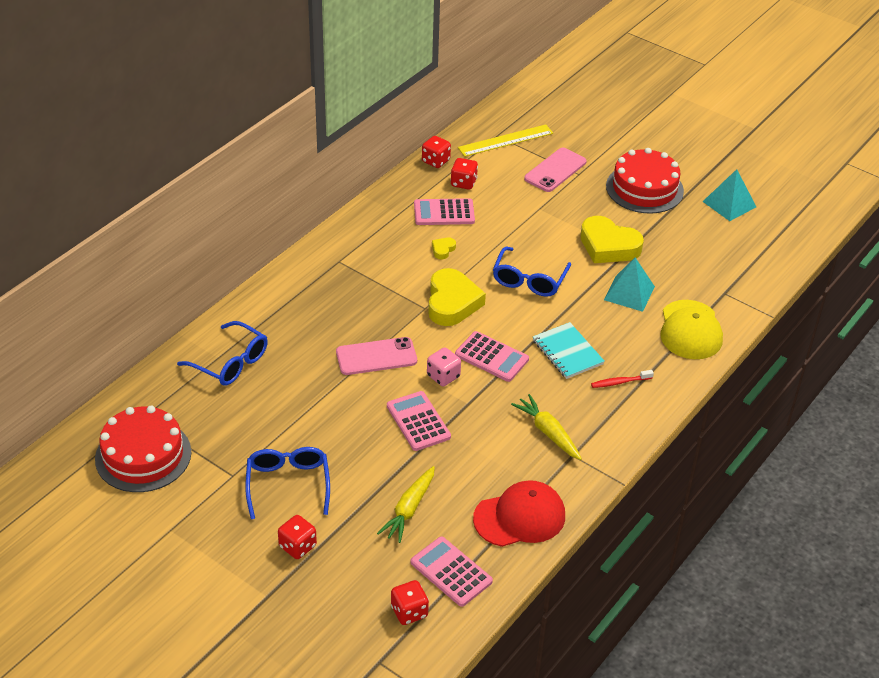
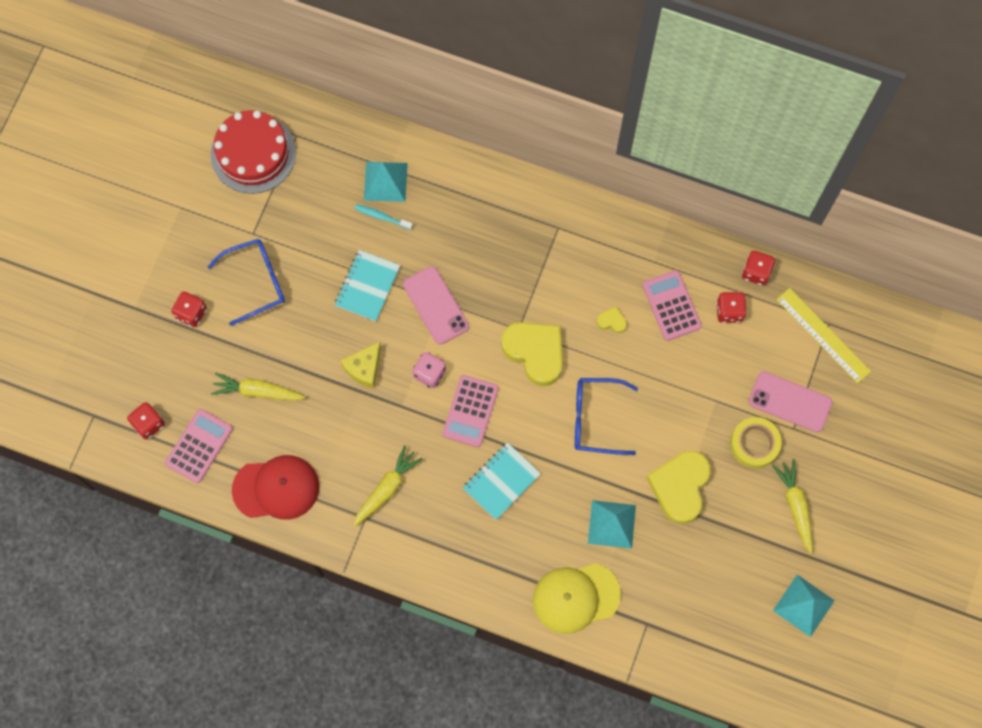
camera: 75 degrees right, 30 degrees up
blue glasses [177,321,268,386] -> turquoise pyramid [364,162,408,202]
pink calculator [387,391,451,451] -> yellow cheese [340,342,381,388]
yellow heart [428,268,486,326] -> yellow heart turned 120 degrees counterclockwise [501,322,563,386]
red cap [473,480,565,547] -> red cap turned 60 degrees counterclockwise [232,455,319,520]
red toothbrush [591,370,654,388] -> none
red cake [606,148,684,214] -> yellow carrot [772,459,813,554]
none -> turquoise notebook [335,250,400,321]
none -> turquoise toothbrush [354,204,413,230]
none -> yellow tape [730,417,782,468]

